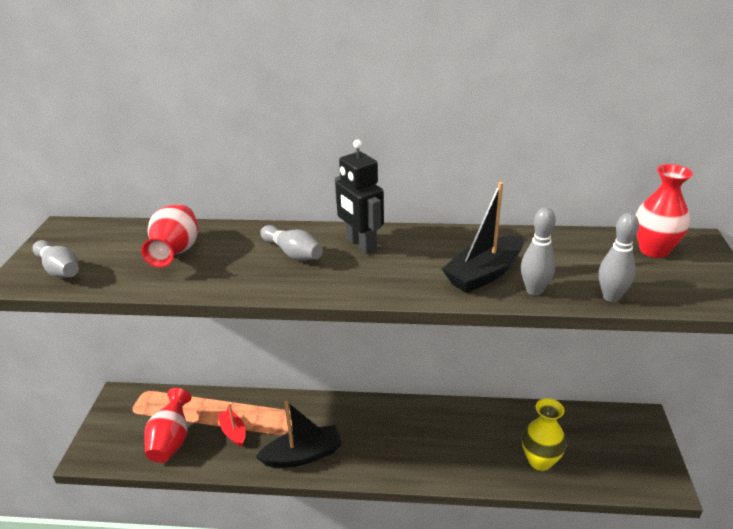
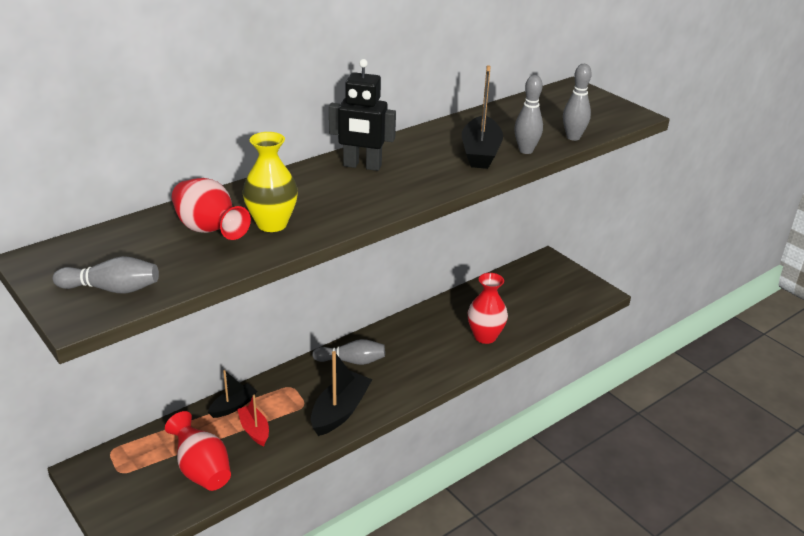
camera: 45 degrees left, 0 degrees up
red boat [217,403,246,447] -> red boat turned 45 degrees clockwise [237,395,269,446]
grey bowling pin [260,225,323,261] -> grey bowling pin moved to [312,339,385,365]
yellow vase [522,398,567,471] -> yellow vase moved to [243,132,298,232]
red vase [636,164,693,258] -> red vase moved to [468,273,508,344]
none -> black boat [208,370,257,418]

